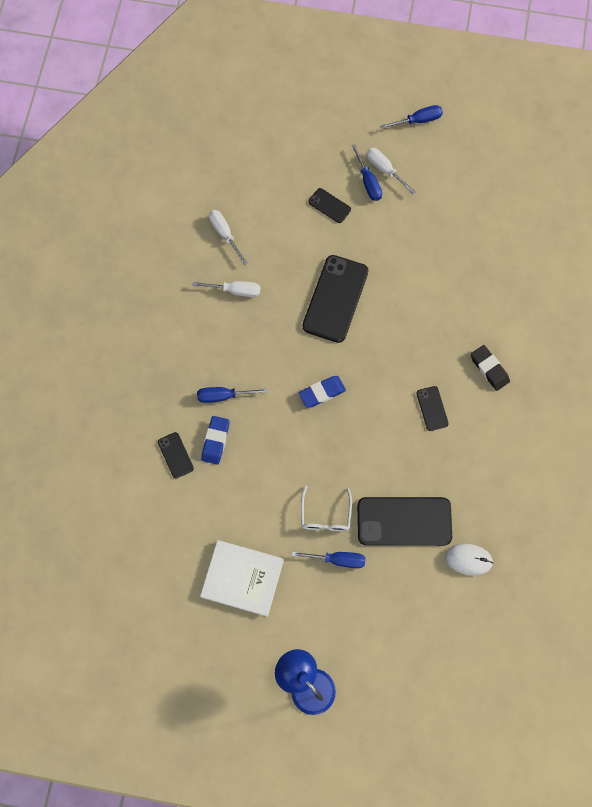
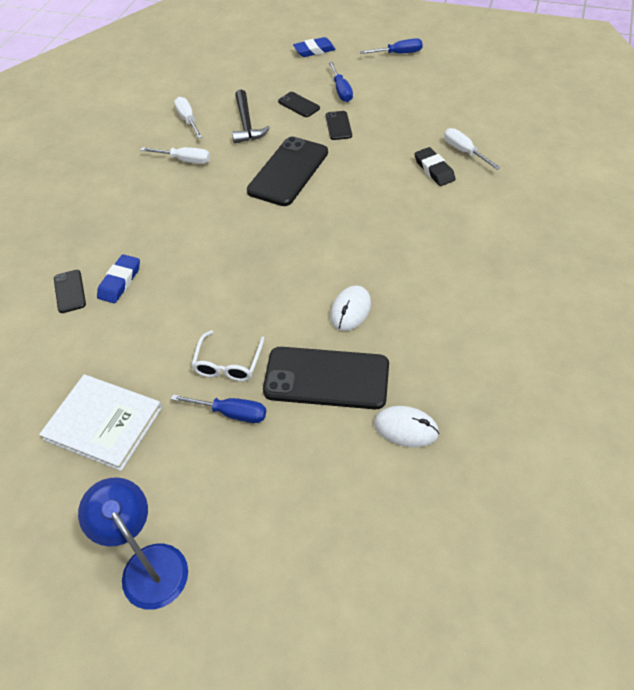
camera: 10 degrees right, 20 degrees down
blue screwdriver [197,387,268,403] -> none
blue eraser [299,376,346,408] -> blue eraser moved to [293,37,336,57]
white screwdriver [366,148,416,194] -> white screwdriver moved to [444,128,501,170]
black phone [416,386,449,431] -> black phone moved to [325,111,352,140]
black eraser [471,345,510,391] -> black eraser moved to [414,147,456,186]
none -> black hammer [232,90,270,144]
none -> white mouse [330,285,371,331]

